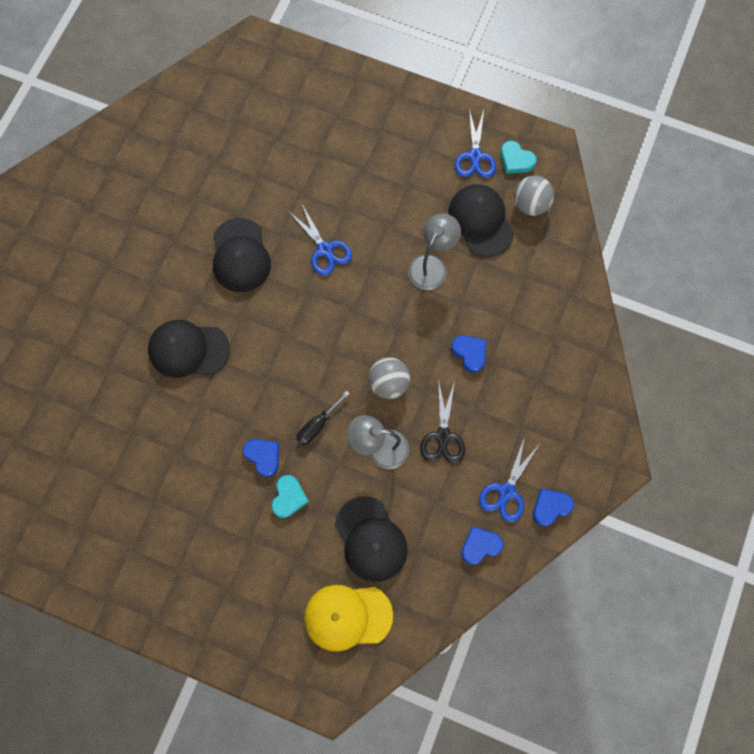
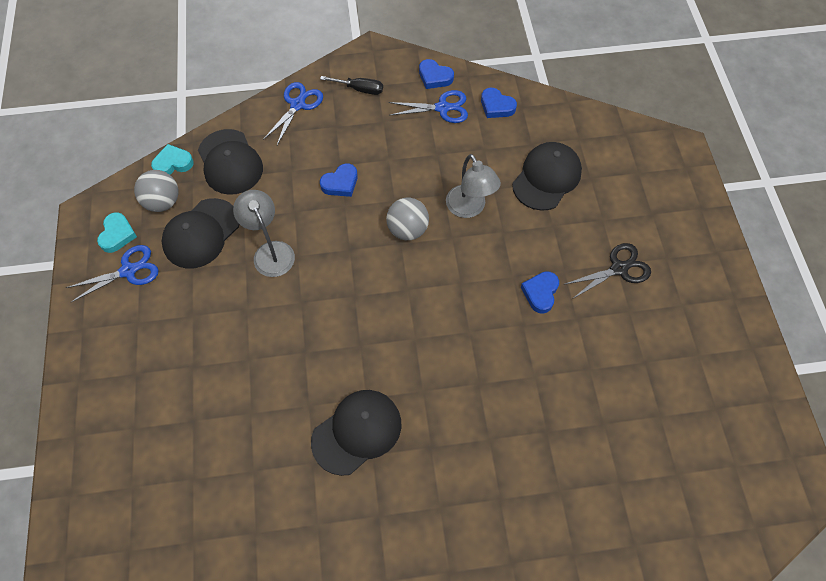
camera: 120 degrees left, 10 degrees down
black cap [148,320,230,378] -> black cap moved to [198,129,263,195]
turquoise heart [272,475,309,518] -> turquoise heart moved to [151,144,194,175]
blue scissors [289,205,352,276] -> blue scissors moved to [263,82,323,145]
black screwdriver [296,390,350,445] -> black screwdriver moved to [320,76,383,95]
yellow cap [304,585,393,652] -> none
grey lamp [408,213,461,290] -> grey lamp turned 60 degrees clockwise [233,190,295,277]
black scissors [420,379,465,463] -> black scissors moved to [563,243,651,299]
blue heart [451,335,486,373] -> blue heart turned 150 degrees counterclockwise [320,164,358,197]

